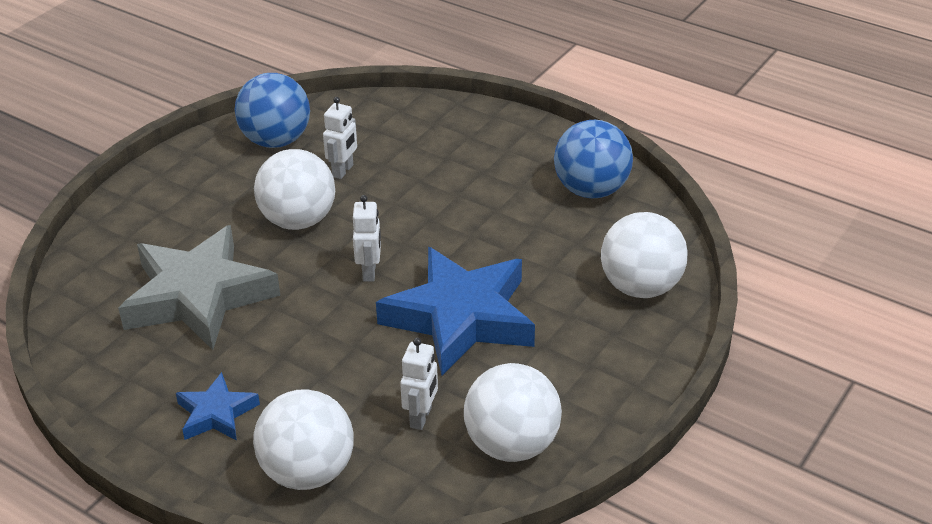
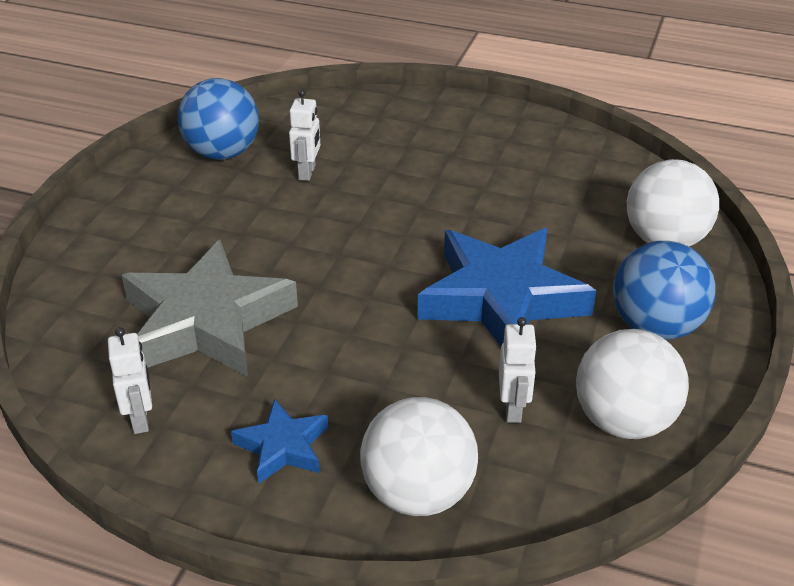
camera: 15 degrees left, 0 degrees up
white ball [254,149,335,230] -> none
white robot [353,195,381,282] -> white robot moved to [108,327,152,434]
blue ball [554,120,633,198] -> blue ball moved to [613,241,715,340]

